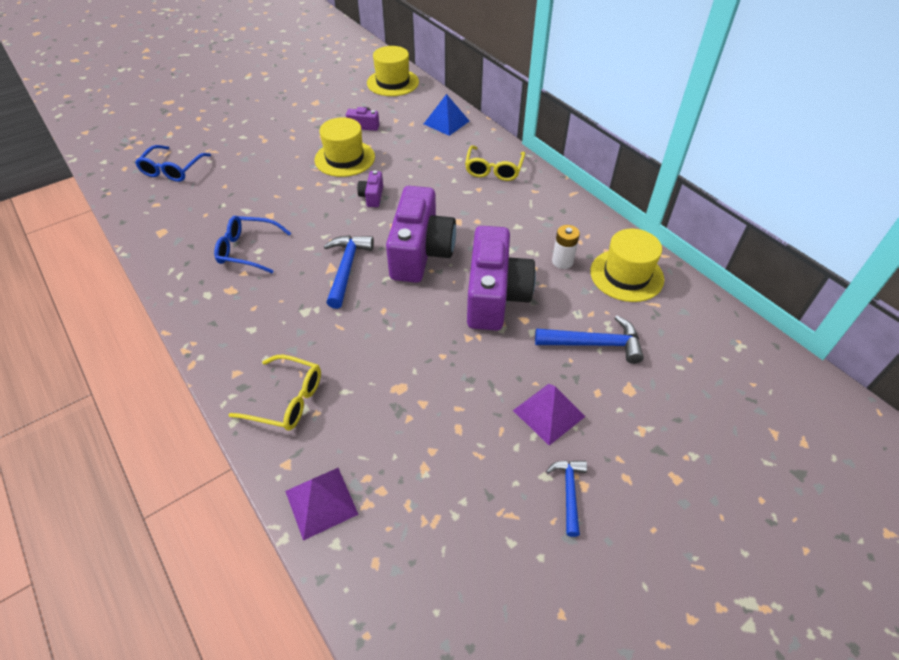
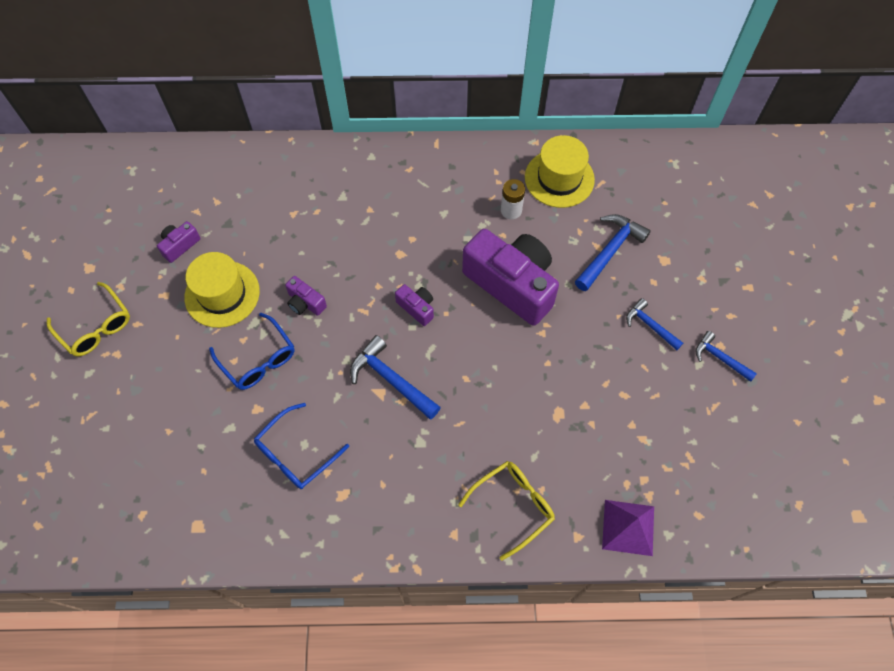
camera: 55 degrees left, 15 degrees up
blue glasses [135,145,211,182] -> blue glasses moved to [209,313,295,390]
yellow hat [367,46,419,96] -> none
purple camera [386,186,456,283] -> purple camera [395,284,434,326], size x0.43
blue pyramid [424,94,469,136] -> none
yellow glasses [465,145,525,181] -> yellow glasses moved to [47,282,130,356]
purple pyramid [513,384,586,446] -> blue hammer [626,298,683,350]

